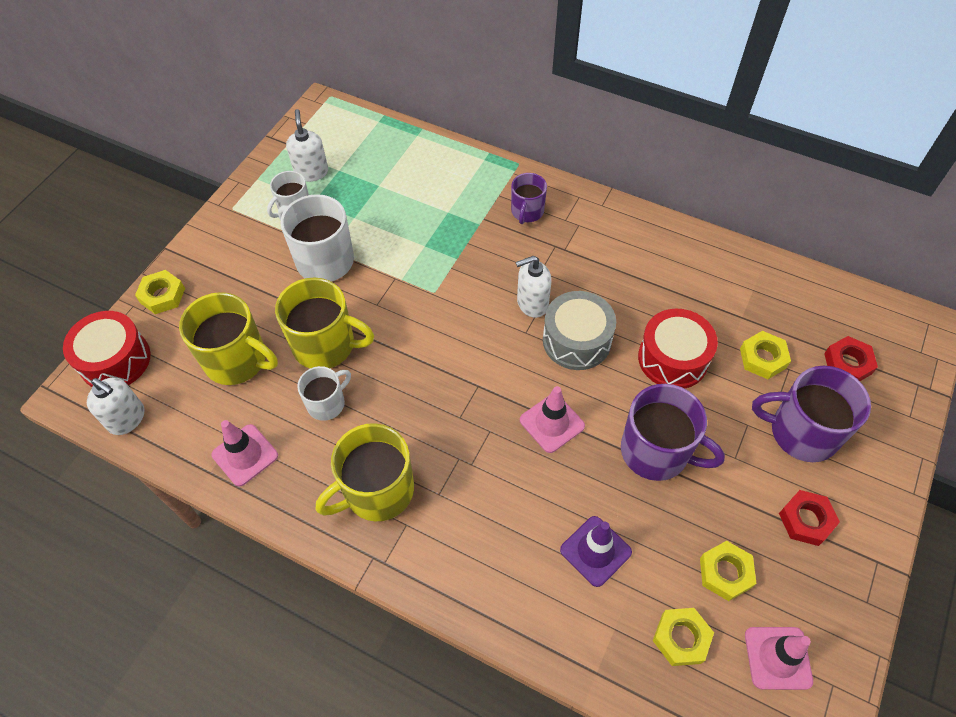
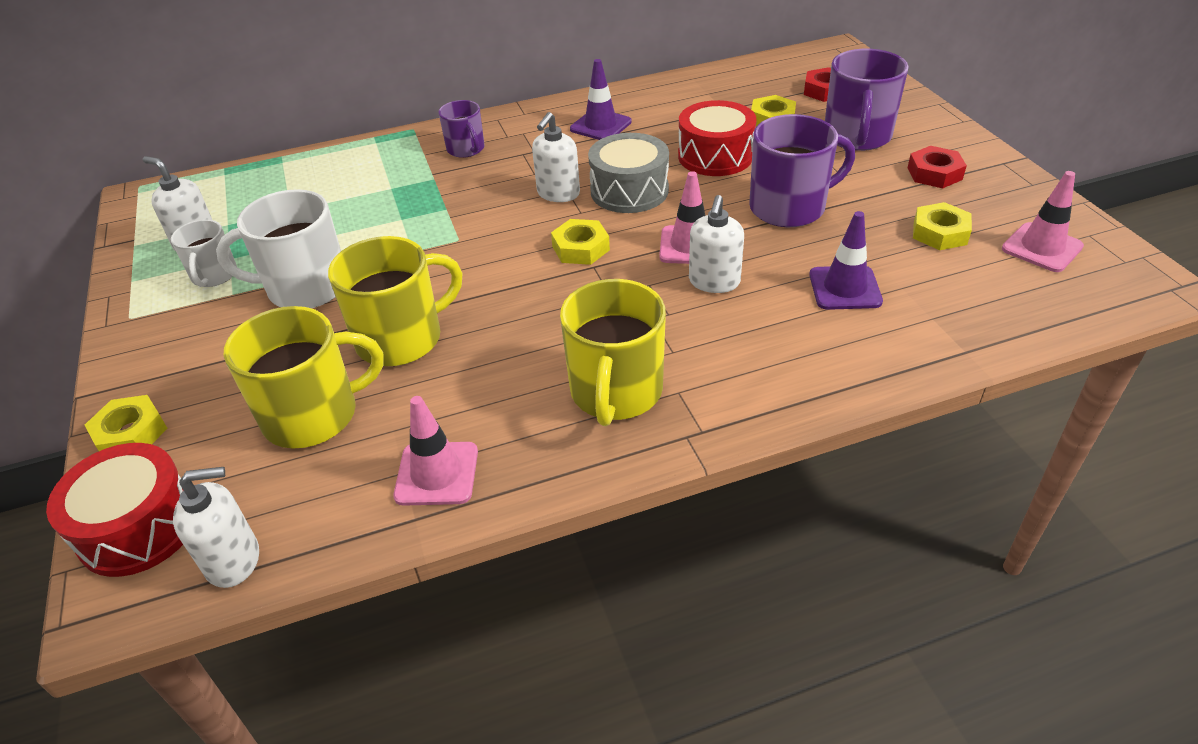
camera: 45 degrees left, 15 degrees down
white mug [297,366,351,421] -> none
yellow nut [653,608,714,666] -> yellow nut moved to [551,219,610,265]
purple mug [752,366,871,462] -> purple mug turned 45 degrees counterclockwise [825,49,908,151]
none -> purple traffic cone [570,59,632,140]
none -> white soap dispenser [689,195,744,293]

